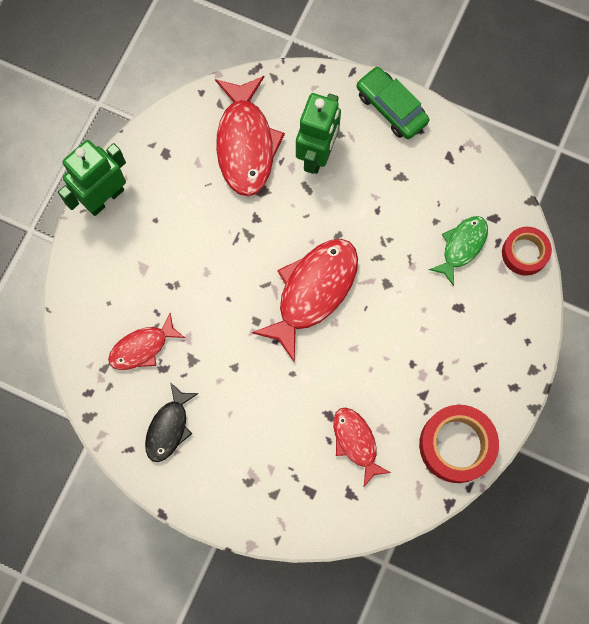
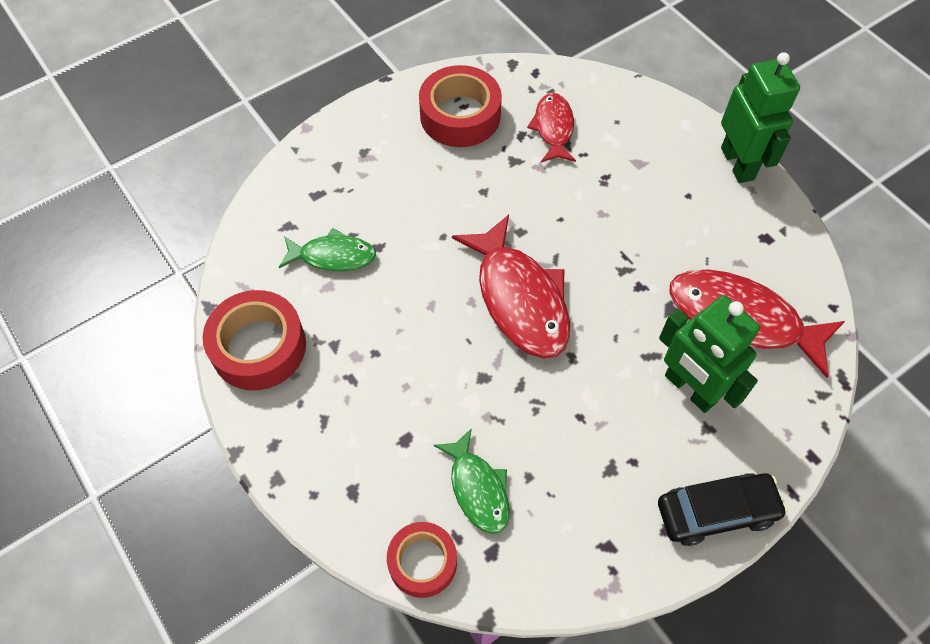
camera: 120 degrees right, 15 degrees down
black fish [145,382,199,462] -> red tape [419,65,502,147]
red fish [333,408,391,486] -> green fish [279,228,376,272]
green car [356,66,429,139] -> black car [658,473,788,546]

